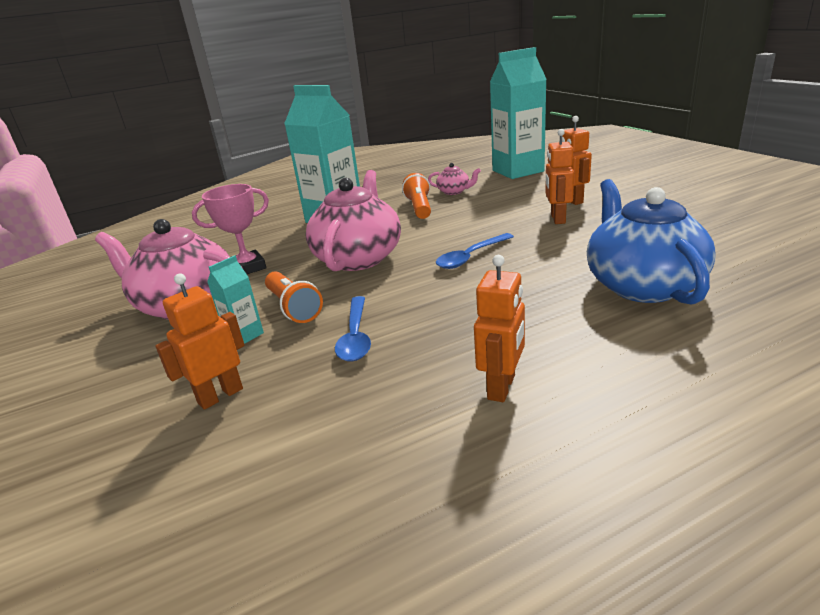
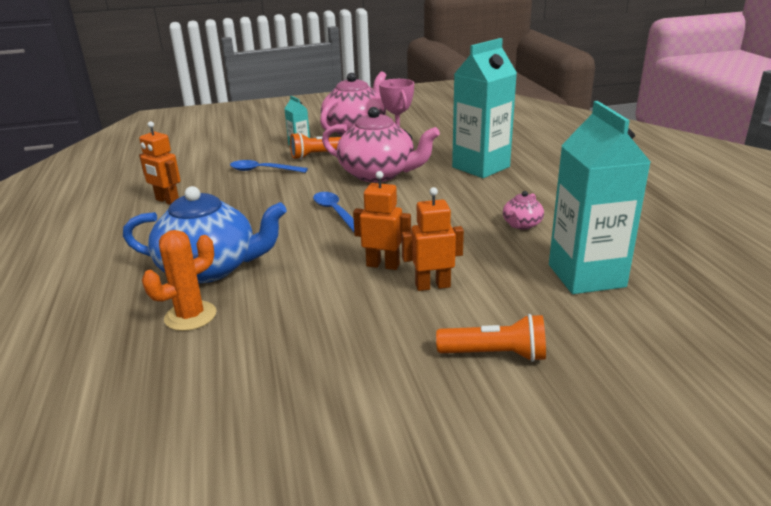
camera: 100 degrees right, 0 degrees up
orange robot [155,274,245,410] -> none
orange flashlight [402,173,431,219] -> orange flashlight moved to [436,314,546,362]
none -> orange cactus [142,230,216,331]

